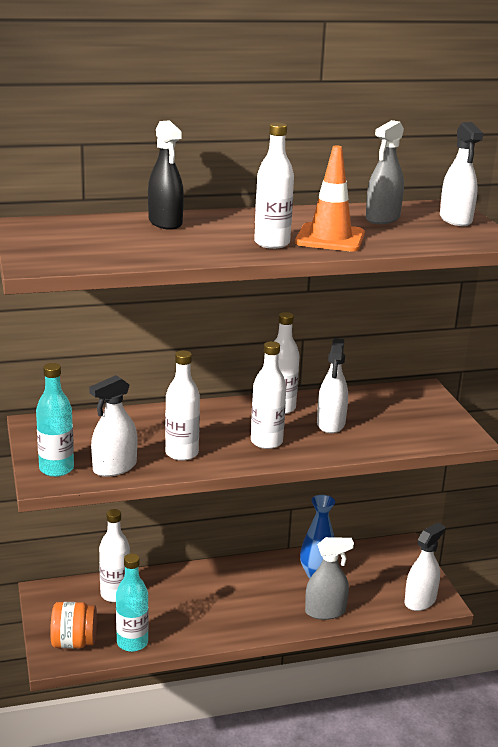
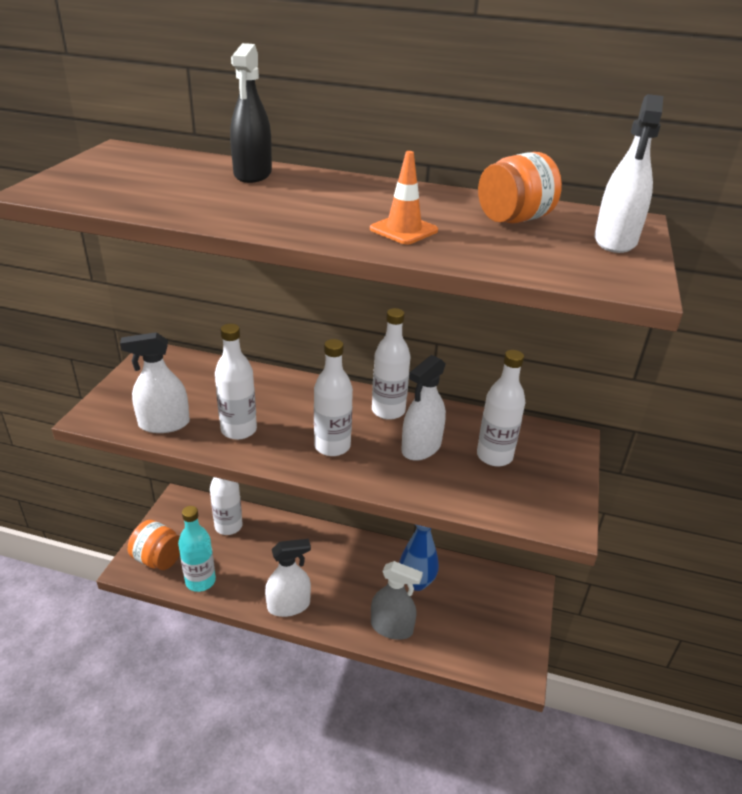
camera: 30 degrees right, 10 degrees up
turquoise bottle [36,363,74,477] -> none
white bottle [254,123,294,249] -> white bottle moved to [477,350,525,466]
orange traffic cone [295,145,365,252] -> orange traffic cone [370,151,438,245], size x0.63
grey spray bottle [366,120,404,224] -> orange jar [478,152,562,223]
white spray bottle [404,523,445,611] -> white spray bottle moved to [265,539,311,617]

